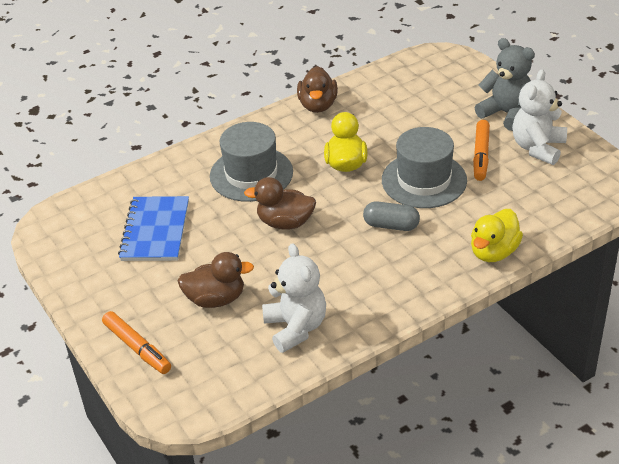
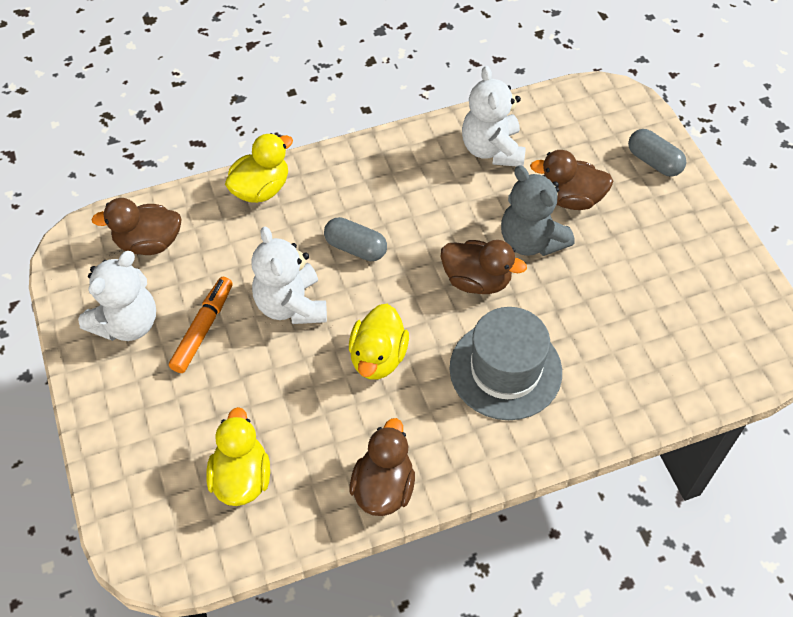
camera: 170 degrees left, 15 degrees up
orange marker [102,311,171,374] -> grey capsule [628,129,686,177]
blue notebook [118,196,189,261] -> none
grey hat [382,127,467,208] -> white teddy bear [251,227,327,324]
grey teddy bear [475,38,535,131] -> grey teddy bear moved to [501,165,575,256]
none -> brown duck [91,198,182,255]
none -> yellow duck [206,407,270,506]

